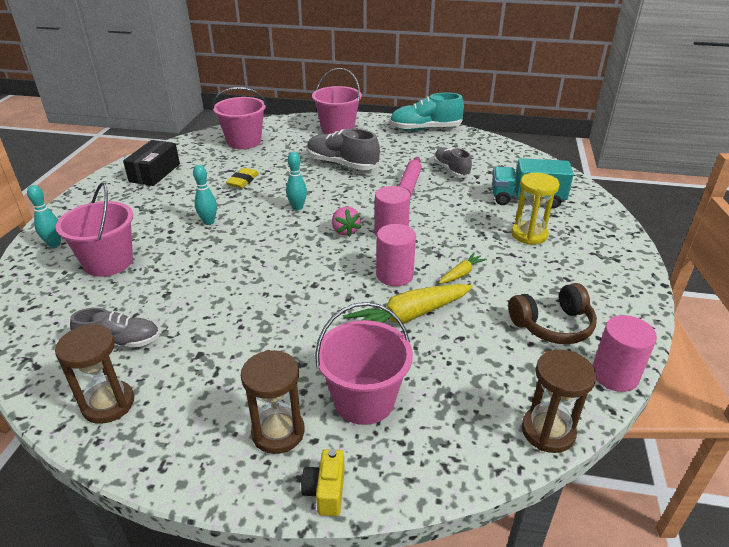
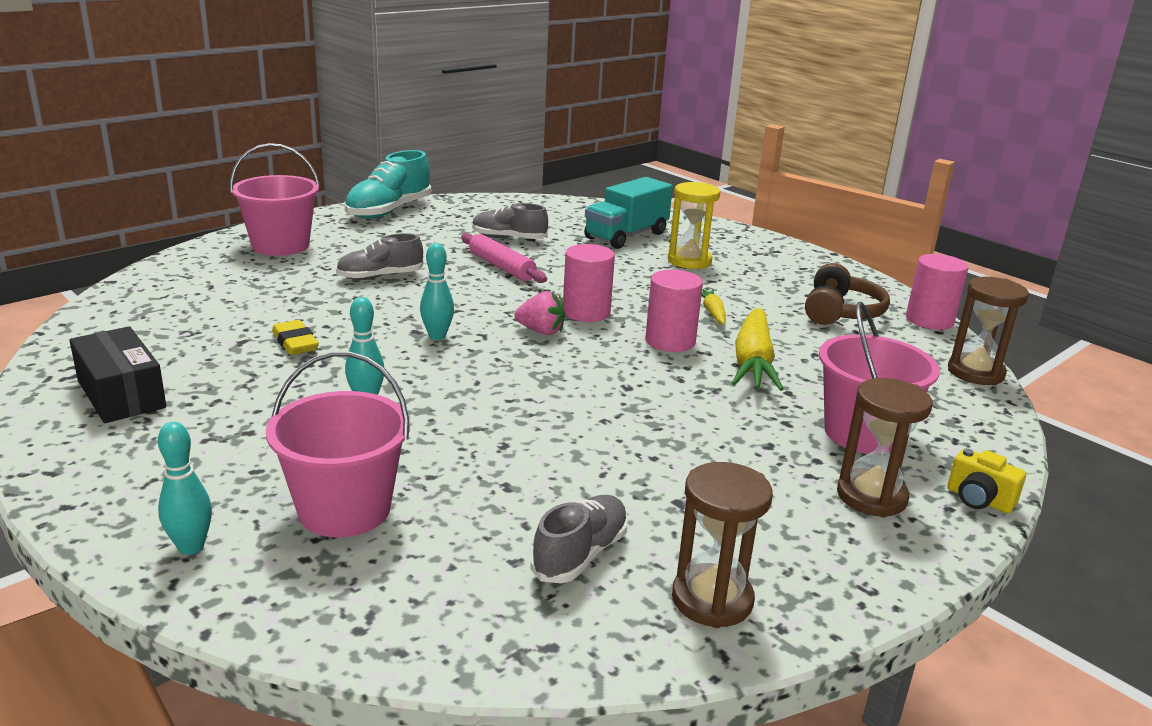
camera: 55 degrees left, 10 degrees down
pink bucket [212,87,267,149] -> none
grey shoe [307,129,380,170] -> grey shoe [336,233,423,280], size x0.66

